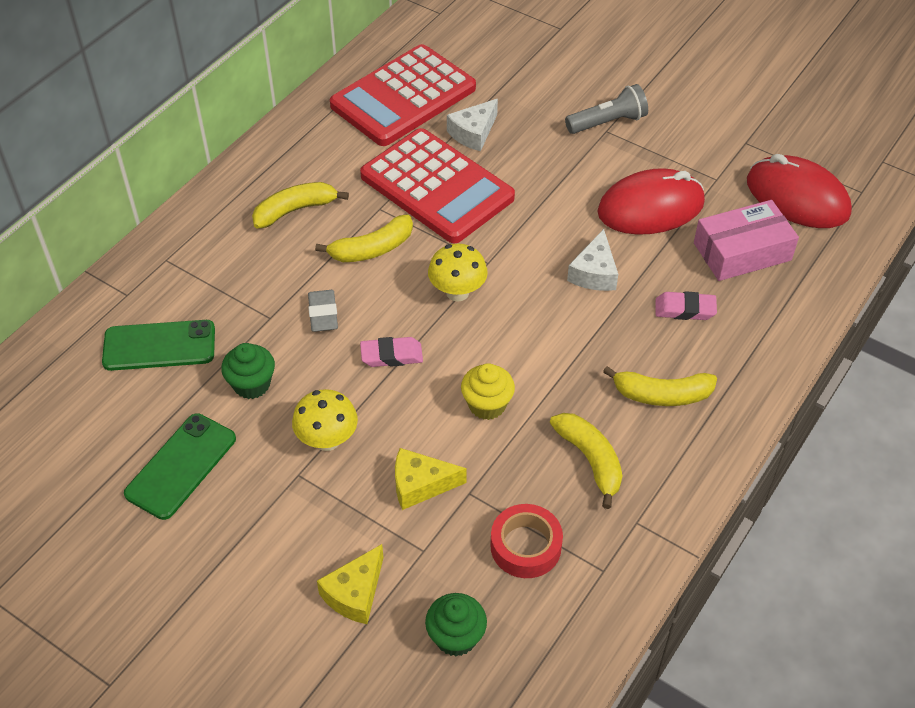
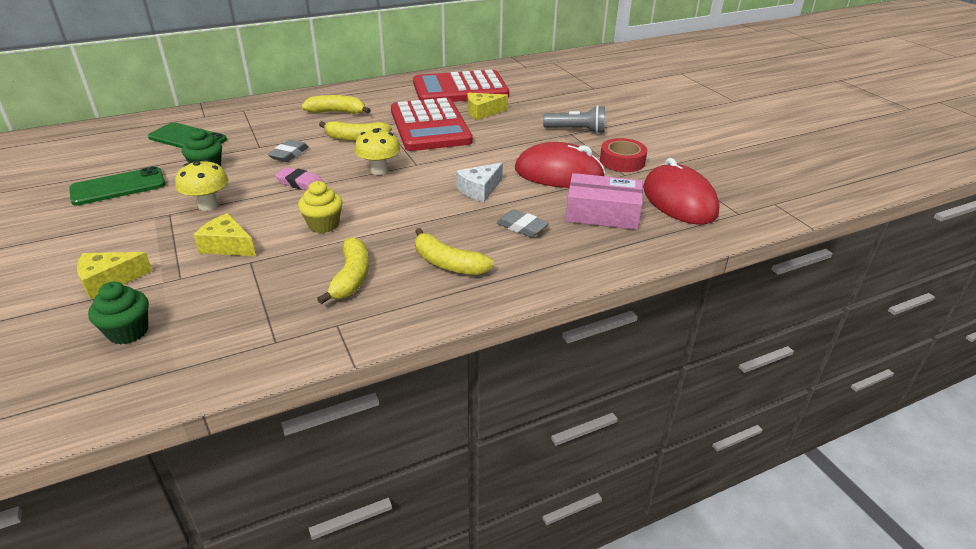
camera: 30 degrees right, 15 degrees down
white cheese [447,99,498,151] -> yellow cheese [467,93,508,120]
red tape [491,504,563,578] -> red tape moved to [600,138,647,172]
pink eraser [656,291,717,320] -> grey eraser [496,209,549,237]

